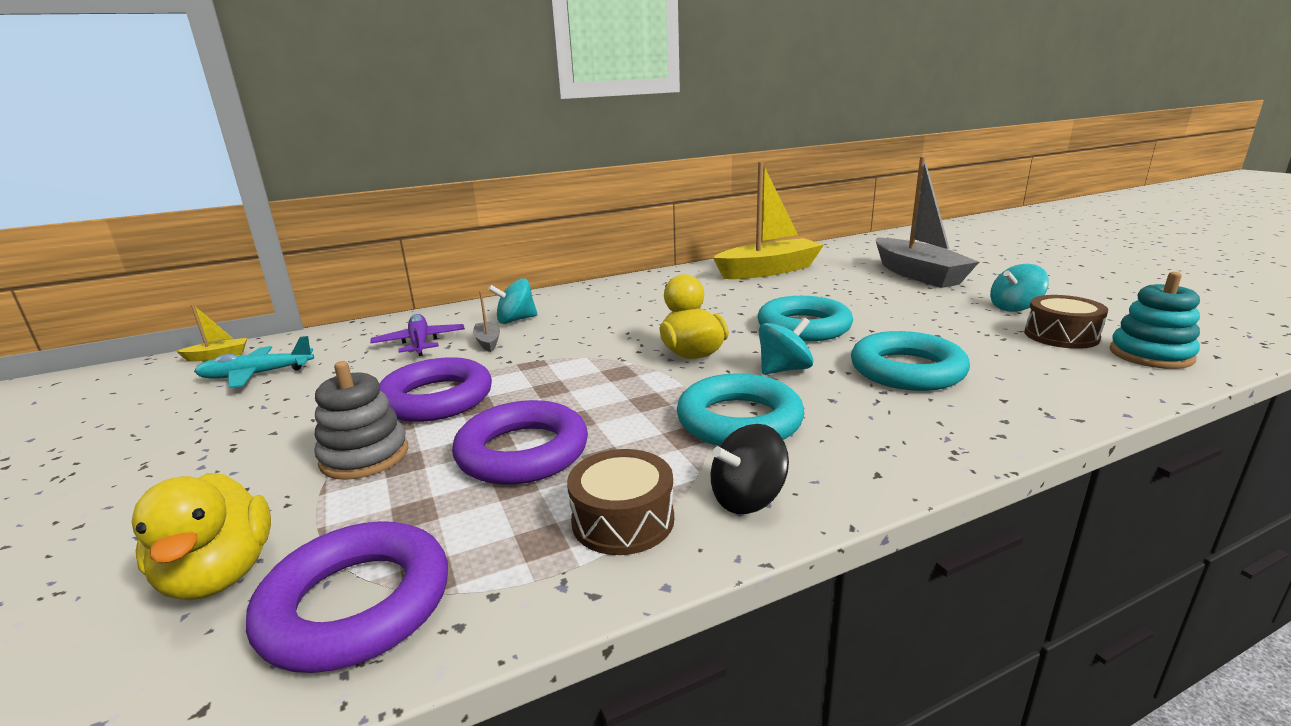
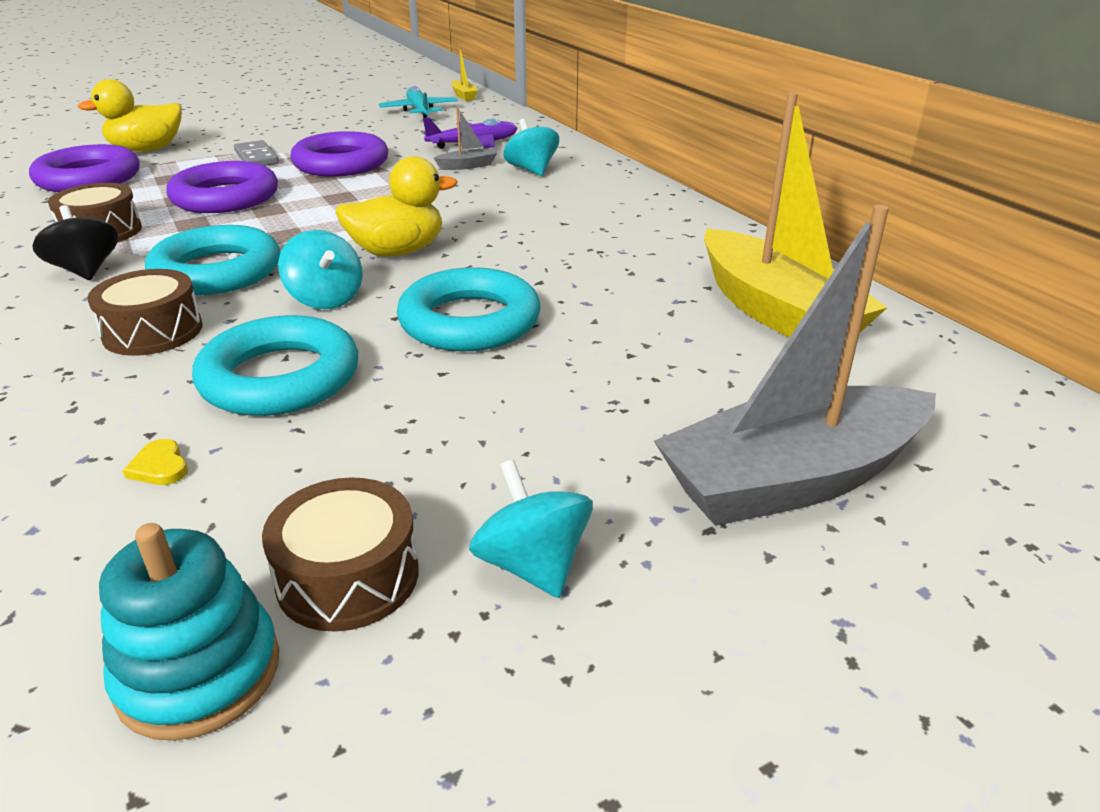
camera: 85 degrees right, 10 degrees up
grey stacking toy [314,361,408,480] -> grey domino [234,140,279,166]
none -> brown drum [87,269,203,356]
none -> yellow heart [123,439,188,485]

